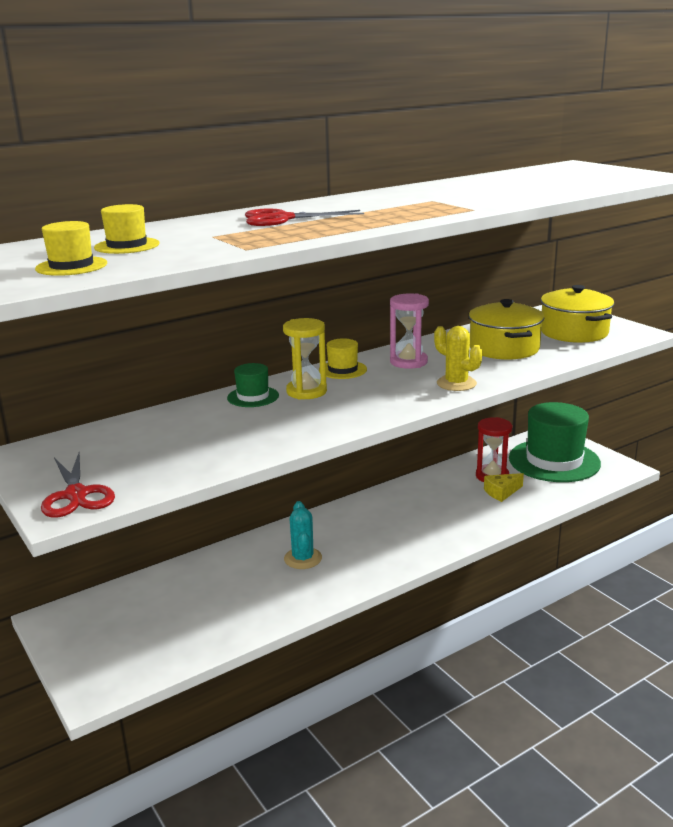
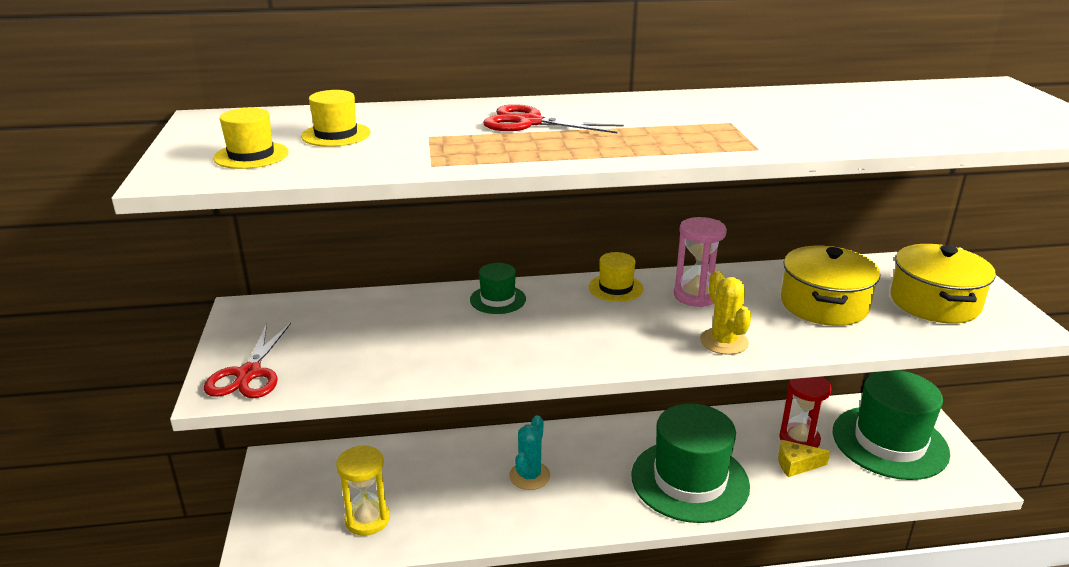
camera: 25 degrees right, 5 degrees up
yellow hourglass [283,318,327,400] -> yellow hourglass moved to [336,445,390,536]
none -> green hat [631,403,750,523]

